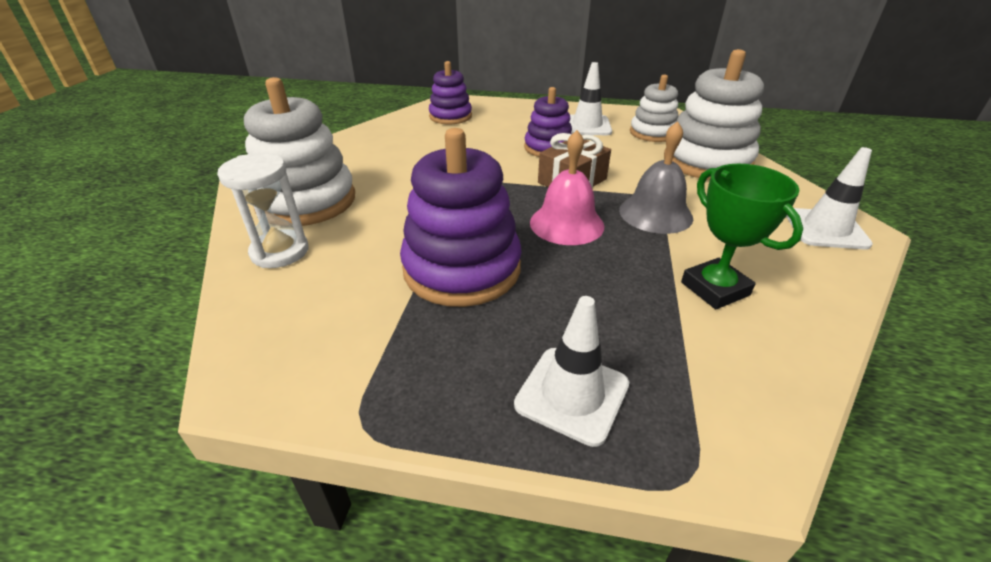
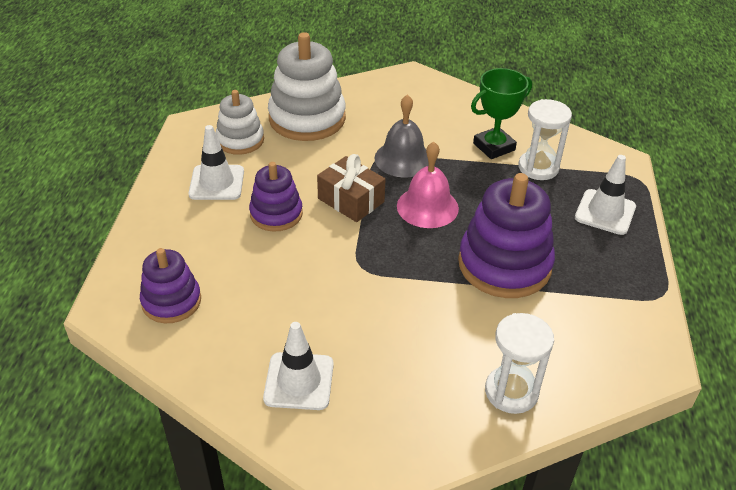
camera: 95 degrees left, 5 degrees up
white stacking toy [244,77,355,226] -> none
white traffic cone [786,147,873,250] -> white traffic cone moved to [263,322,334,410]
none -> white hourglass [518,99,572,180]

